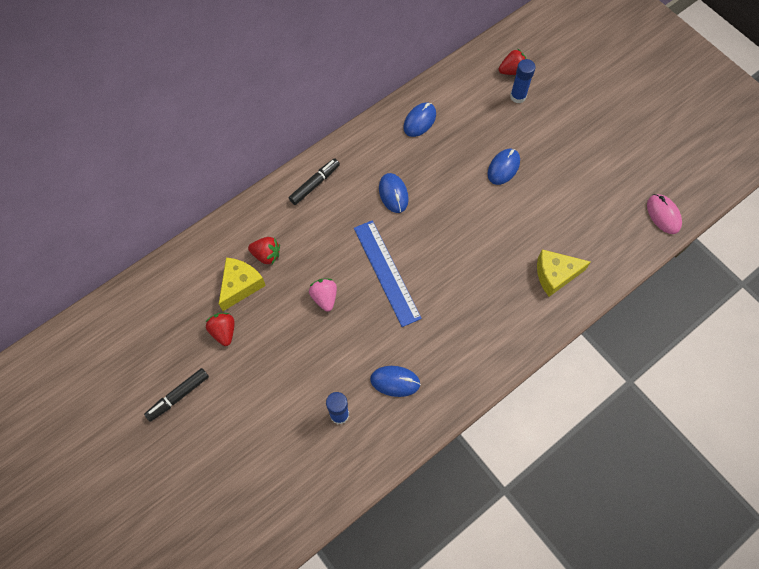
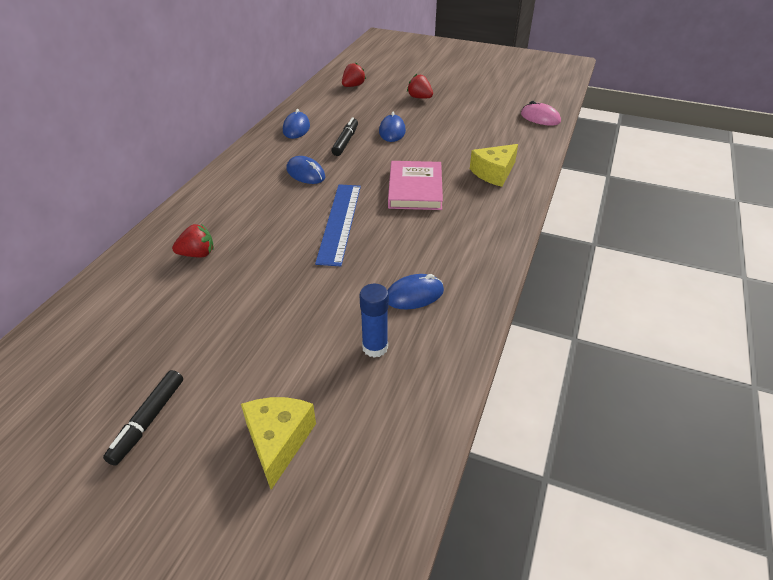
camera: 30 degrees left, 25 degrees down
red strawberry [205,313,235,346] -> red strawberry moved to [407,74,433,99]
yellow cheese [219,258,266,311] -> yellow cheese moved to [241,397,316,490]
black marker [289,158,340,205] -> black marker moved to [331,117,358,156]
pink strawberry [309,279,337,312] -> none
blue ruler [354,220,422,327] -> blue ruler turned 60 degrees clockwise [315,184,361,266]
blue glue stick [510,59,536,103] -> none
none -> pink book [388,161,443,210]

